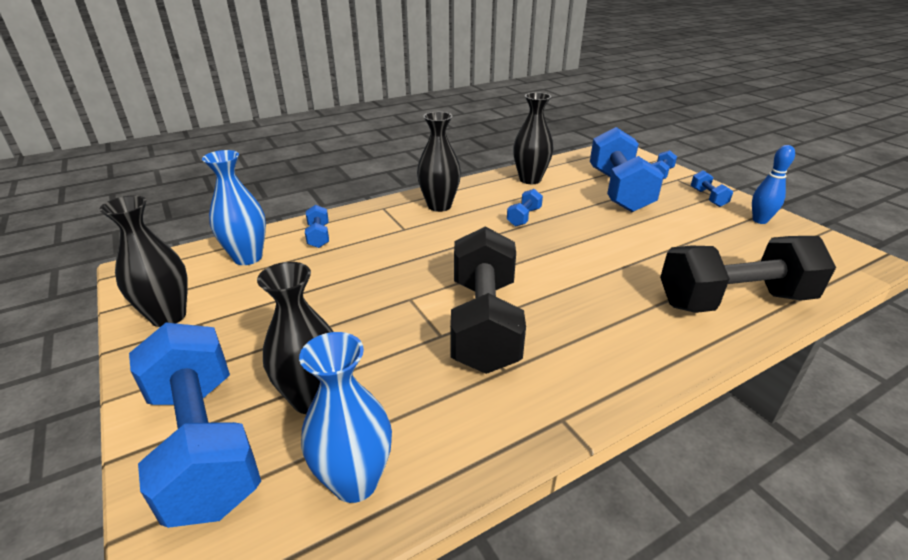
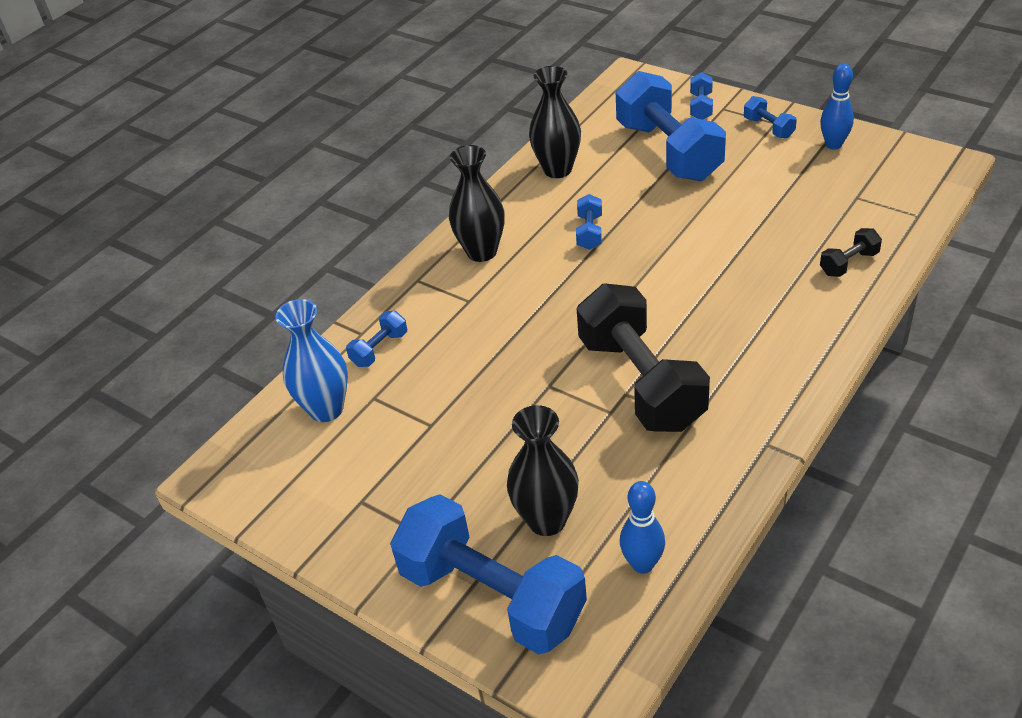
camera: 20 degrees left, 10 degrees up
black vase [99,195,188,327] -> none
blue vase [299,332,392,503] -> blue bowling pin [620,481,665,574]
blue dumbbell [305,205,329,248] -> blue dumbbell turned 75 degrees clockwise [346,311,407,367]
black dumbbell [660,236,836,313] -> black dumbbell [820,228,882,277], size x0.42

